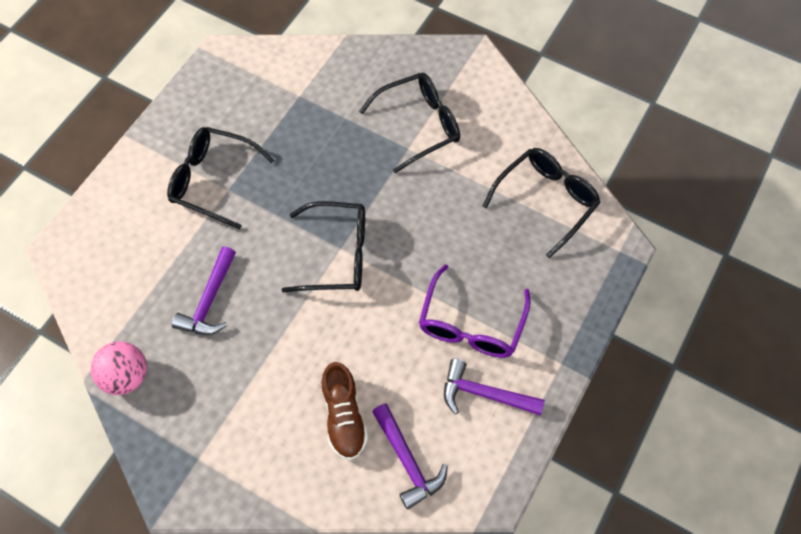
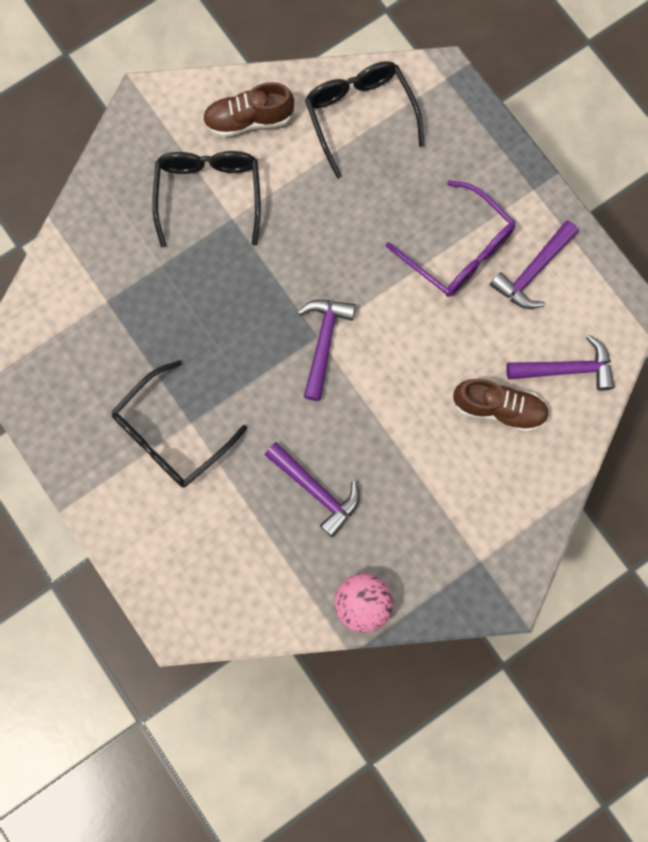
camera: 65 degrees left, 15 degrees up
black glasses [281,201,365,293] -> purple hammer [298,300,356,401]
none -> brown shoe [203,82,294,137]

